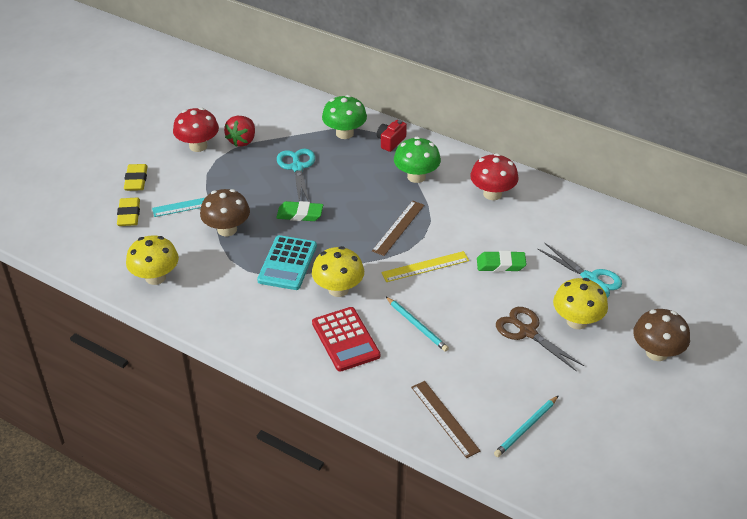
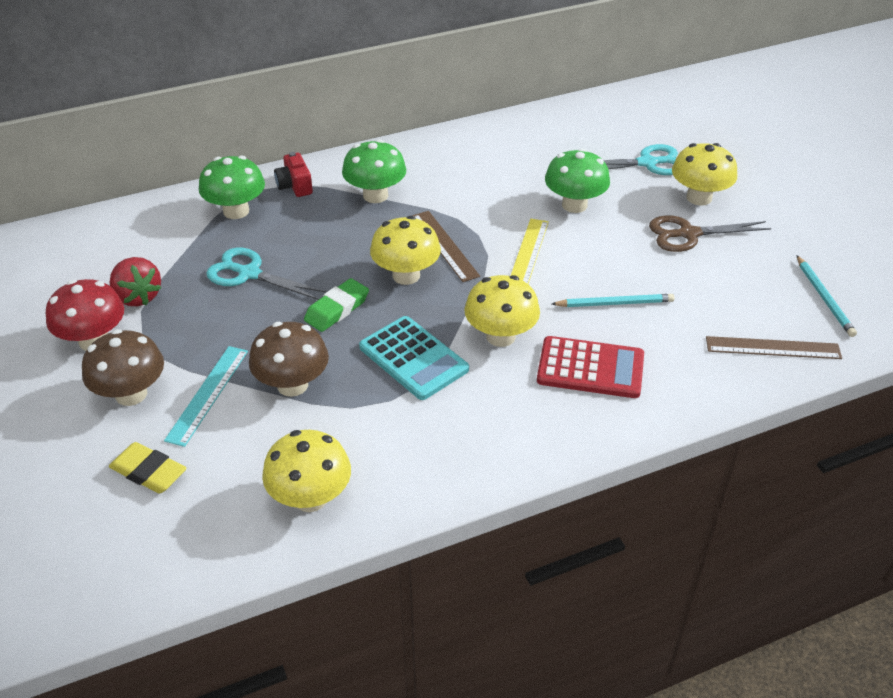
camera: 55 degrees left, 0 degrees up
yellow eraser [124,164,148,191] -> none
red mushroom [470,153,518,200] -> none
green eraser [477,251,526,272] -> green mushroom [545,148,610,213]
brown mushroom [633,309,690,361] -> brown mushroom moved to [82,329,164,406]
none -> yellow mushroom [370,216,441,285]

